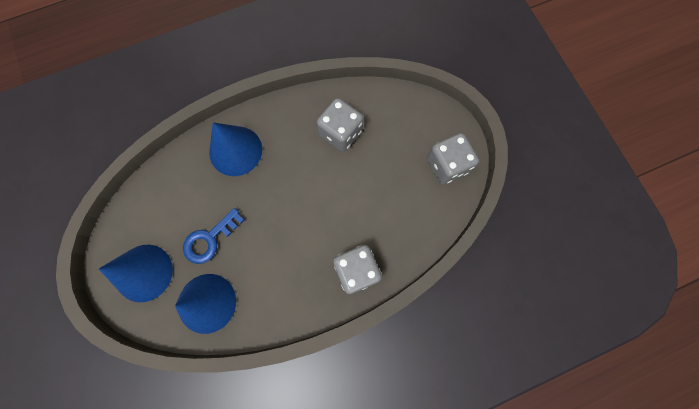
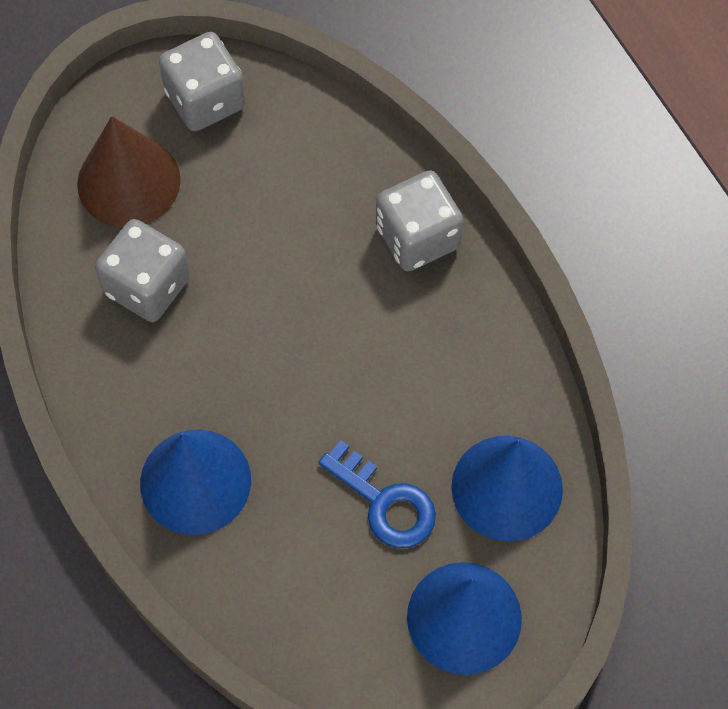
camera: 95 degrees left, 10 degrees down
none -> brown cone [77,116,181,227]

